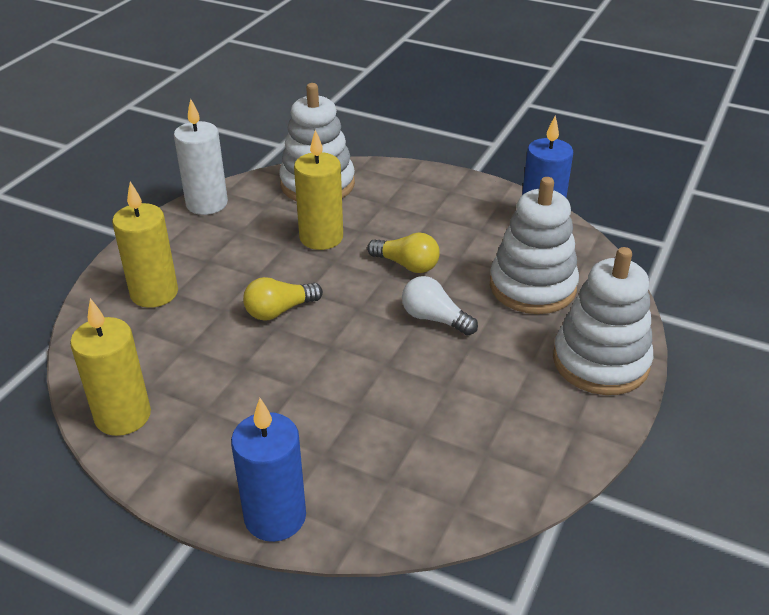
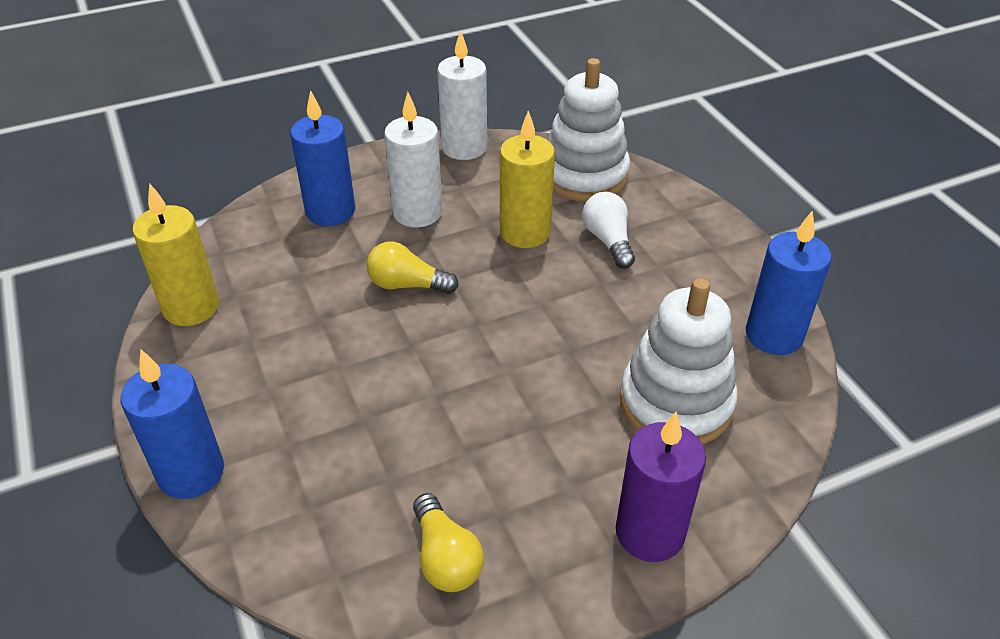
camera: 40 degrees right, 5 degrees up
yellow candle [112,182,178,308] -> blue candle [290,90,355,226]
yellow light bulb [367,233,440,273] -> yellow light bulb moved to [413,493,484,592]
white light bulb [402,276,478,336] -> white light bulb moved to [583,192,635,268]
white stacking toy [553,247,653,395] -> purple candle [616,412,706,562]
none -> white candle [384,92,442,228]

